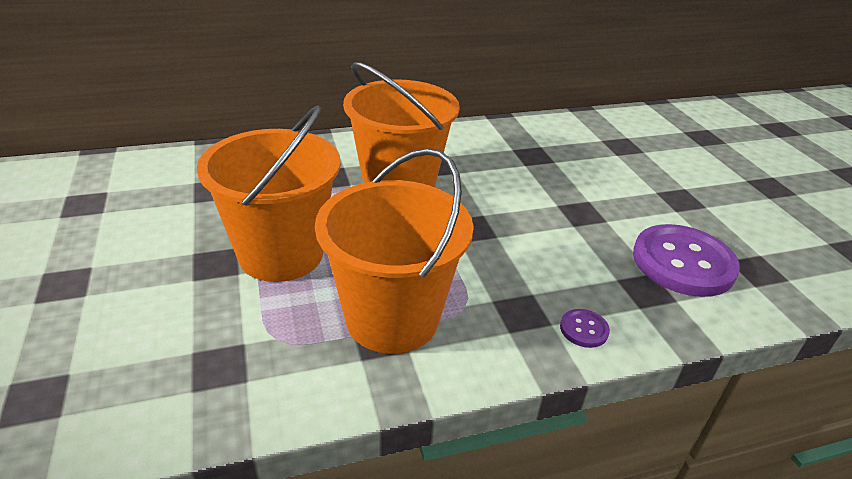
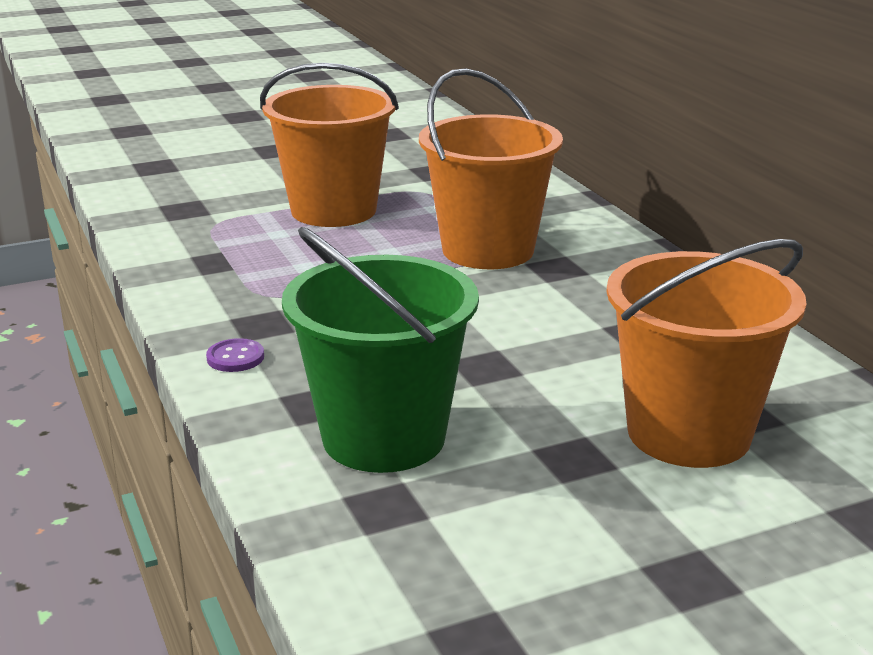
camera: 85 degrees right, 10 degrees down
orange bucket [315,148,474,354] -> orange bucket moved to [606,239,807,468]
purple button [633,224,740,297] -> green bucket [282,227,479,473]

